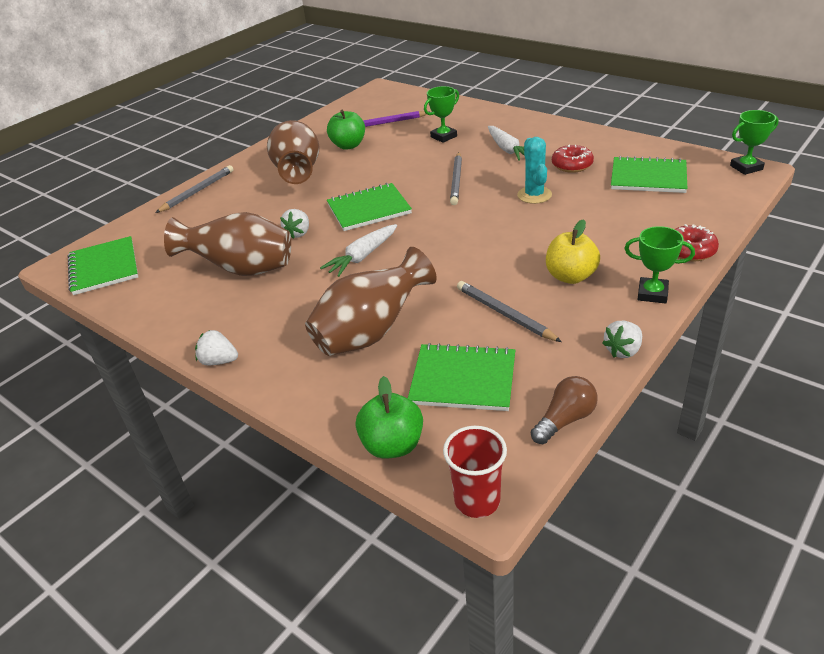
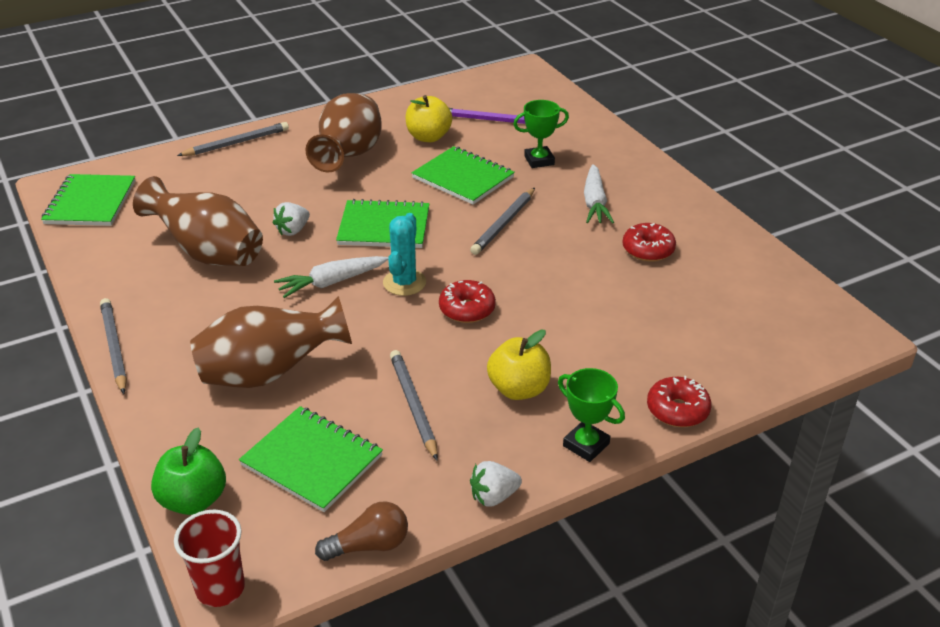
camera: 20 degrees right, 0 degrees up
white strawberry [195,330,238,365] -> grey pencil [100,298,127,394]
green apple [327,110,365,150] -> yellow apple [405,95,452,142]
turquoise cactus [517,137,552,204] -> turquoise cactus moved to [383,213,426,296]
green notebook [611,156,687,193] -> green notebook moved to [411,146,515,205]
green trophy [730,110,779,175] -> none
none -> red donut [439,280,496,323]

